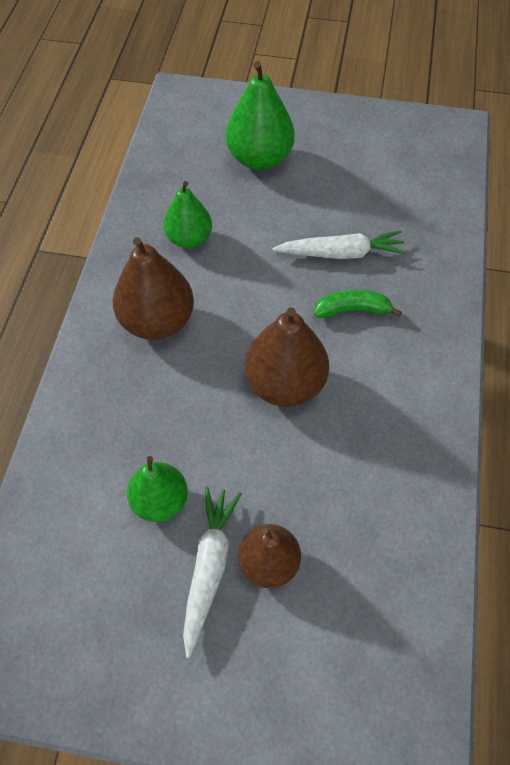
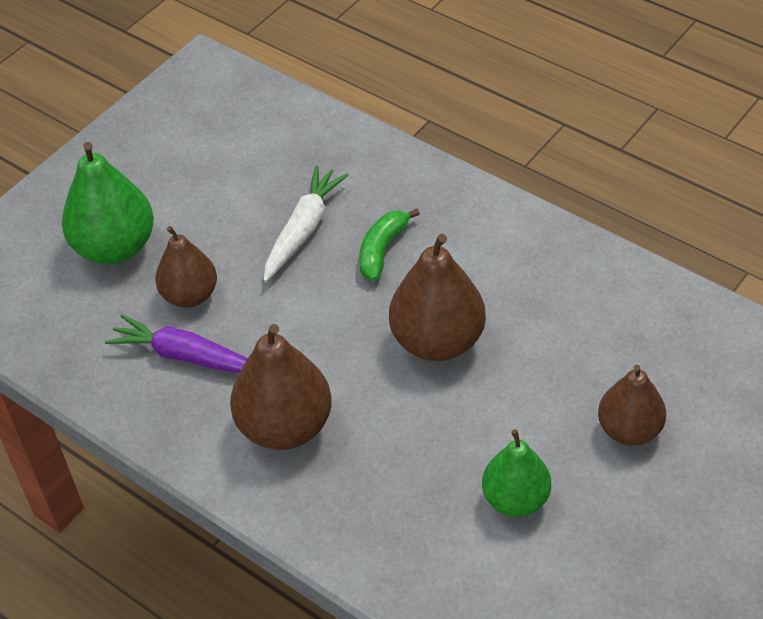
camera: 60 degrees left, 10 degrees down
green pear [163,181,212,249] -> purple carrot [105,314,248,373]
white carrot [183,487,242,658] -> none
none -> brown pear [155,226,217,308]

